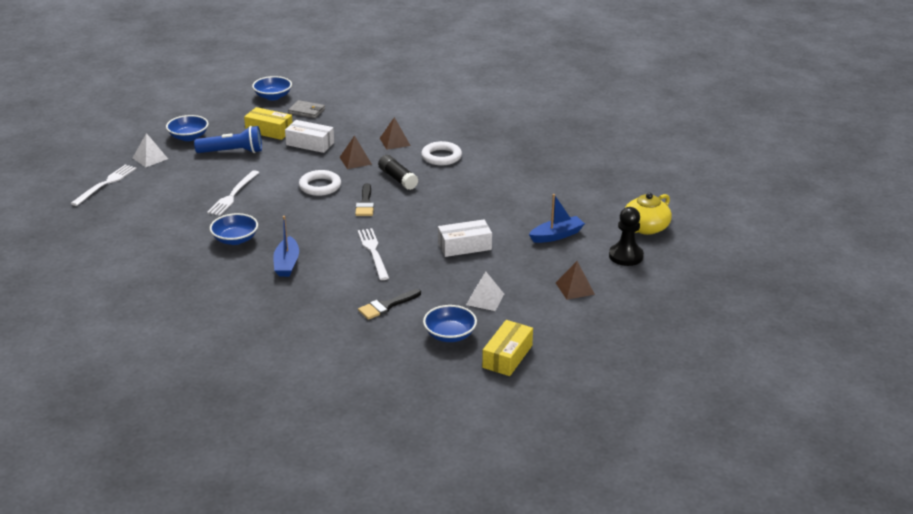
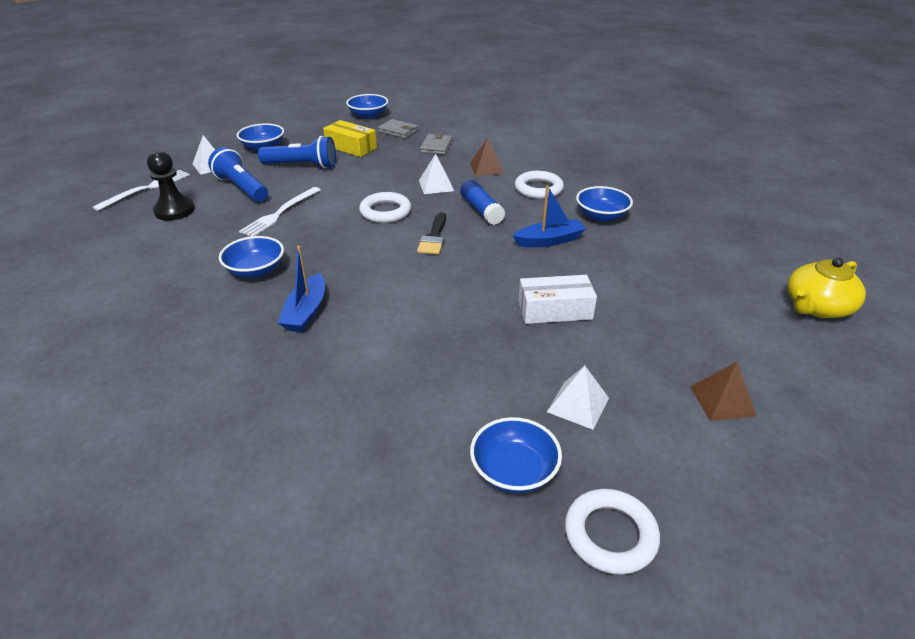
camera: 10 degrees right, 5 degrees up
white box [285,120,334,153] -> none
brown pyramid [340,135,372,169] -> white pyramid [419,154,454,194]
white fork [358,228,389,280] -> none
black brush [358,289,421,320] -> none
black glue stick [378,155,418,190] -> blue glue stick [460,180,505,225]
yellow box [482,320,533,376] -> white ring [565,489,660,575]
blue boat [529,194,585,243] -> blue boat moved to [513,186,586,247]
black pawn [609,207,644,266] -> black pawn moved to [147,151,195,221]
none -> blue flashlight [208,147,268,202]
none -> grey wallet [420,133,452,155]
none -> blue bowl [576,186,633,222]

